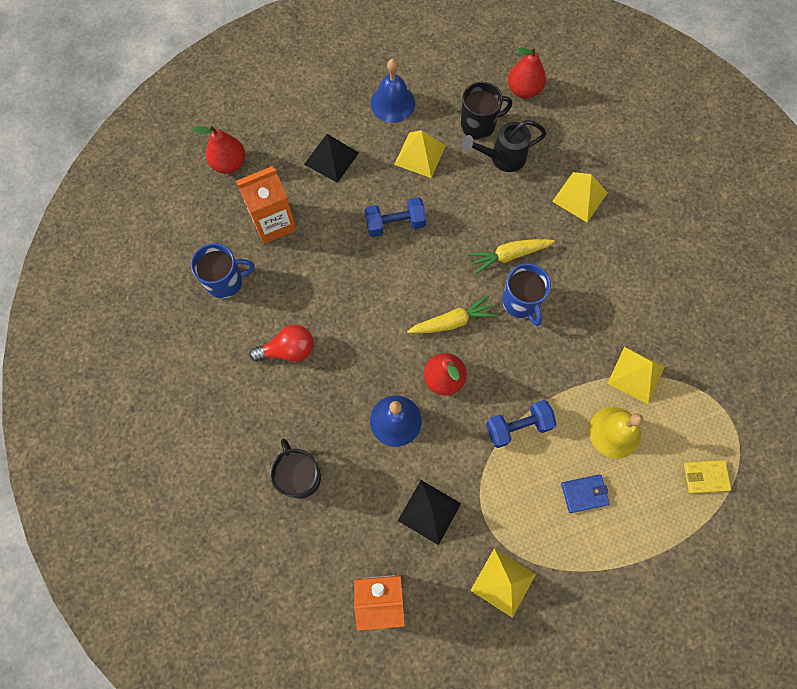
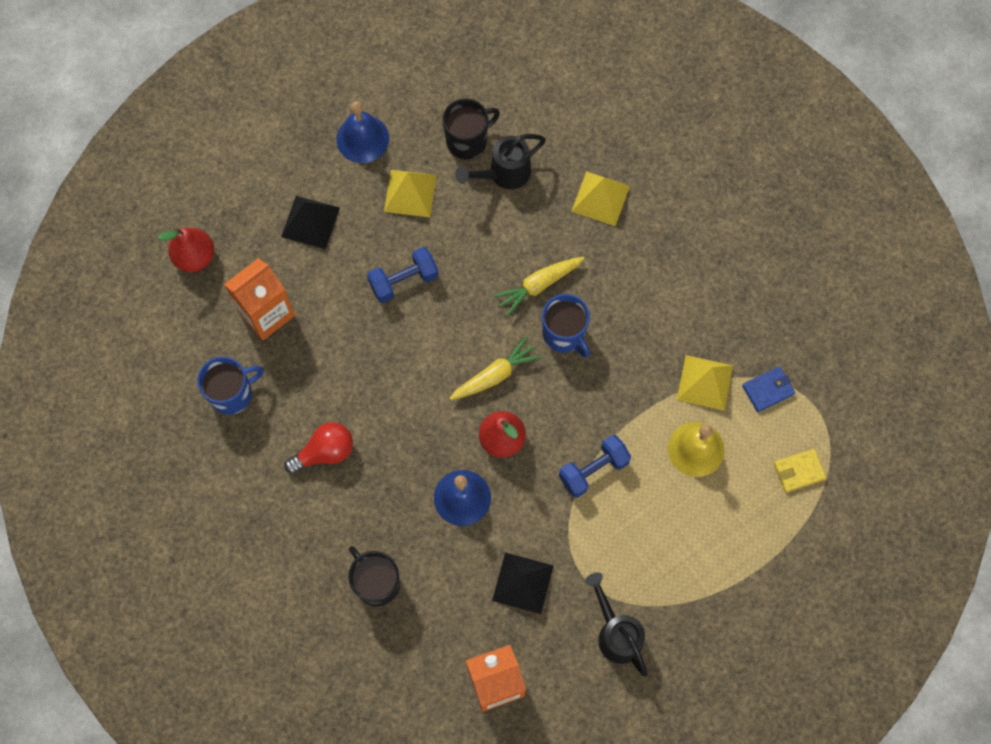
camera: 15 degrees left, 0 degrees up
yellow pyramid [470,548,536,618] -> black watering can [585,572,648,677]
red pear [508,46,546,99] -> none
blue wallet [561,474,610,513] -> blue wallet moved to [742,366,795,412]

